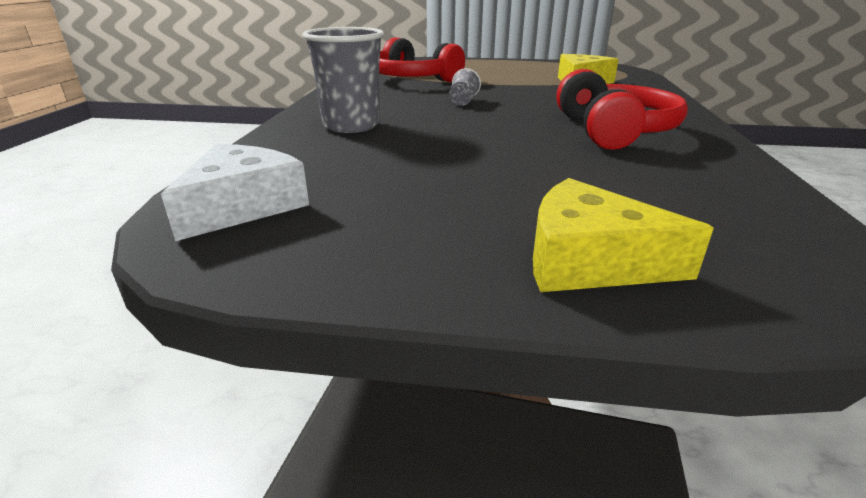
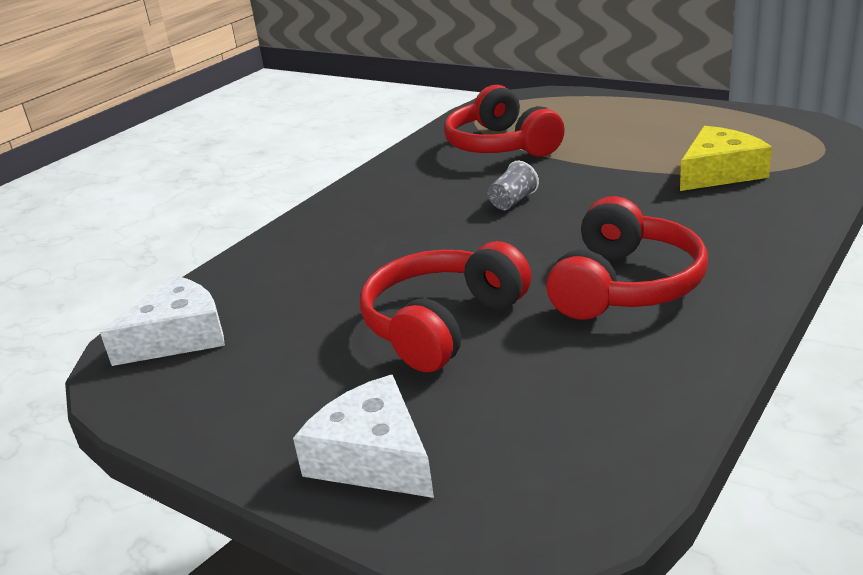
camera: 30 degrees right, 0 degrees up
grey cup [302,27,384,133] -> none
yellow cheese [533,178,714,292] -> white cheese [293,375,434,498]
none -> red headphones [360,241,531,372]

